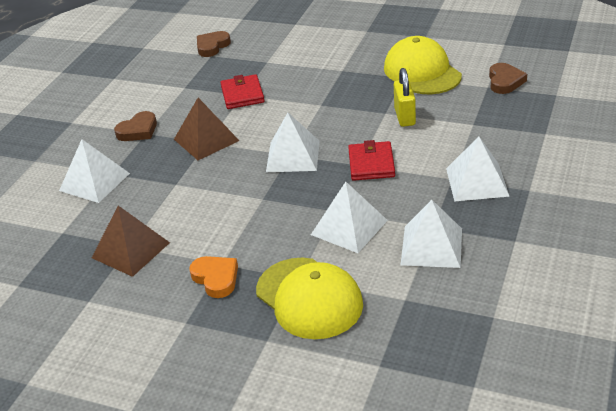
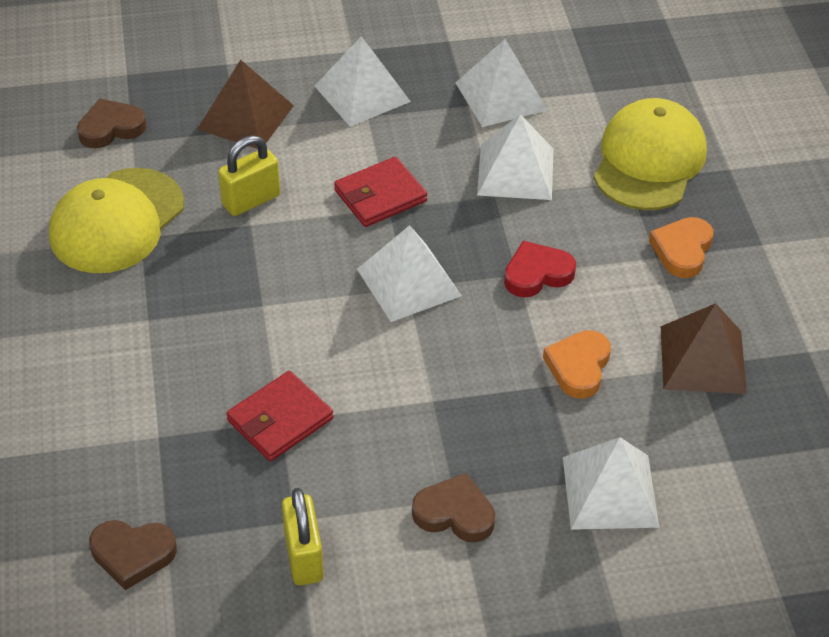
camera: 125 degrees left, 10 degrees up
brown pyramid [174,98,239,160] -> brown pyramid moved to [197,59,294,149]
none -> yellow padlock [282,488,324,585]
none -> red heart [504,241,576,298]
none -> orange heart [543,330,611,399]

